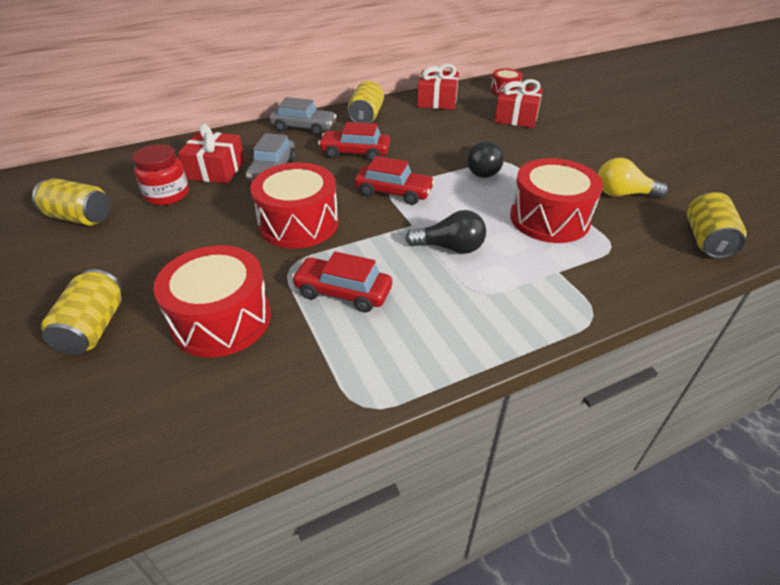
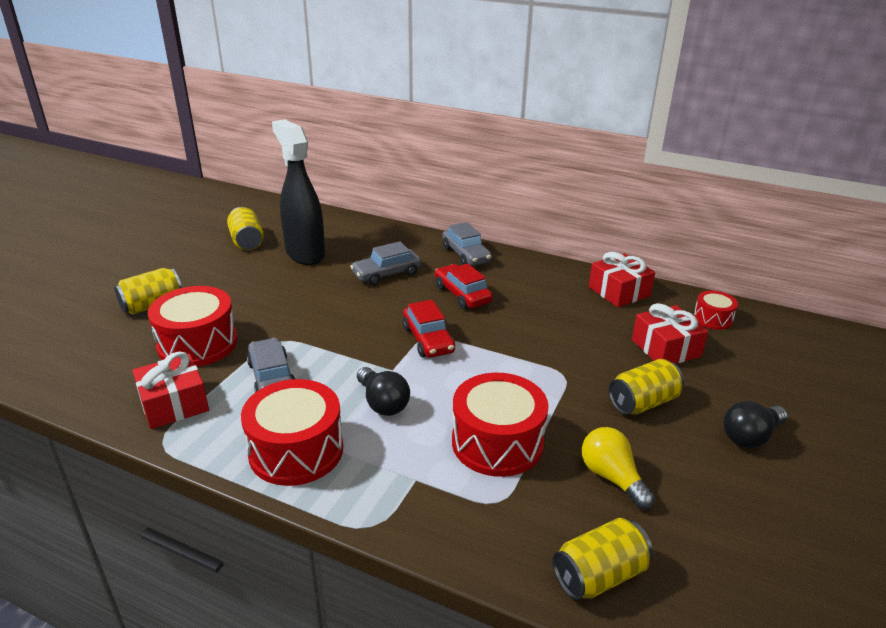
camera: 50 degrees right, 10 degrees down
red jar [132,144,189,205] -> black spray bottle [272,119,325,265]
red gift [178,124,245,183] -> red gift moved to [132,351,209,429]
red drum [250,163,339,249] -> red drum moved to [241,379,343,486]
red car [291,251,392,313] -> grey car [247,338,295,392]
yellow can [348,81,384,123] -> yellow can moved to [608,359,684,415]
black light bulb [467,141,504,178] -> black light bulb moved to [723,401,788,448]

